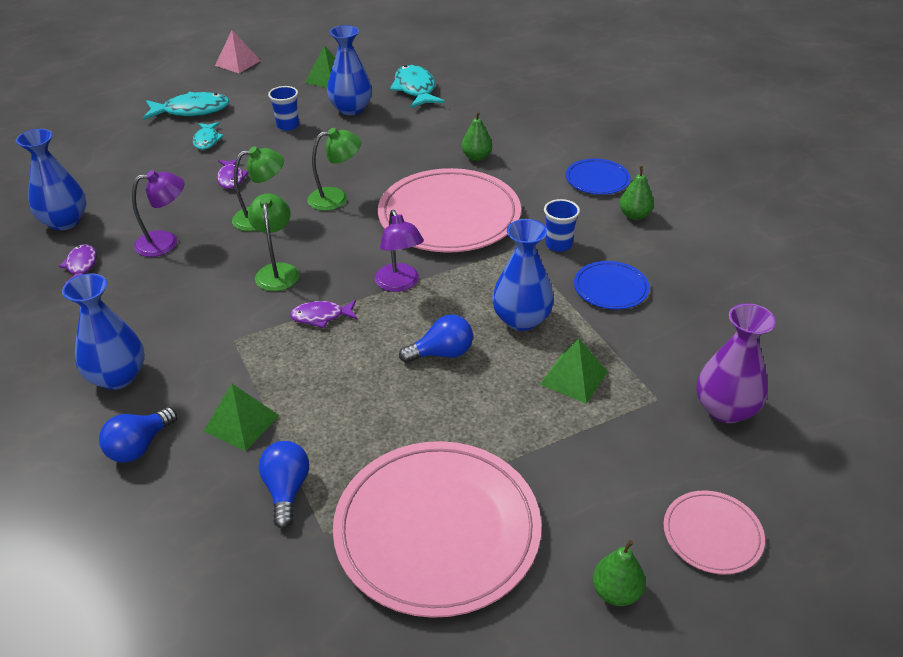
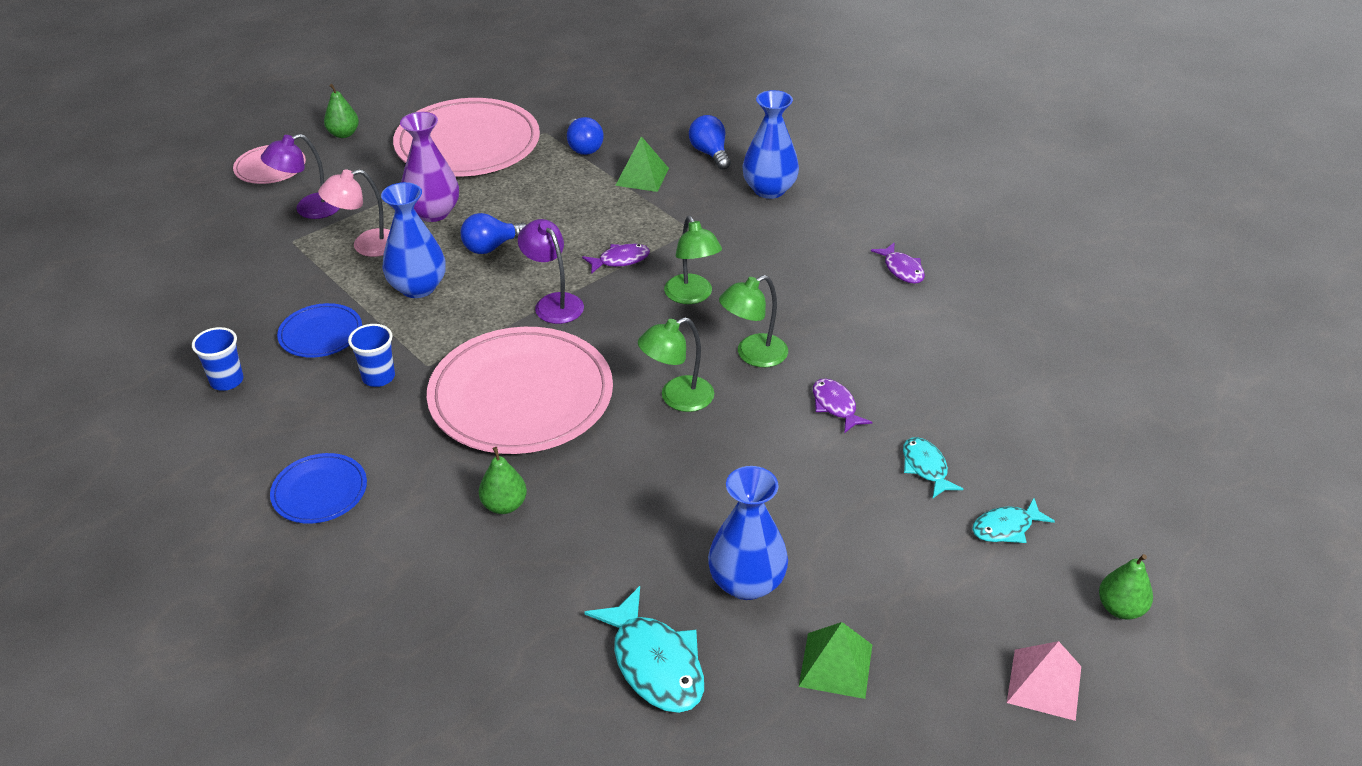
camera: 165 degrees right, 0 degrees up
blue vase [16,129,87,230] -> none
blue light bulb [99,407,177,463] -> blue light bulb turned 45 degrees counterclockwise [689,115,731,170]
purple lamp [132,170,184,257] -> purple lamp moved to [261,134,340,219]
turquoise fish [143,92,230,120] -> turquoise fish [972,498,1055,543], size x0.59
blue cup [268,86,299,131] -> blue cup moved to [192,327,243,391]
green pyramid [540,338,608,404] -> pink lamp [318,169,390,257]
green pear [620,166,654,220] -> green pear moved to [1099,554,1153,619]
purple vase [697,303,776,423] -> purple vase moved to [400,112,459,222]

